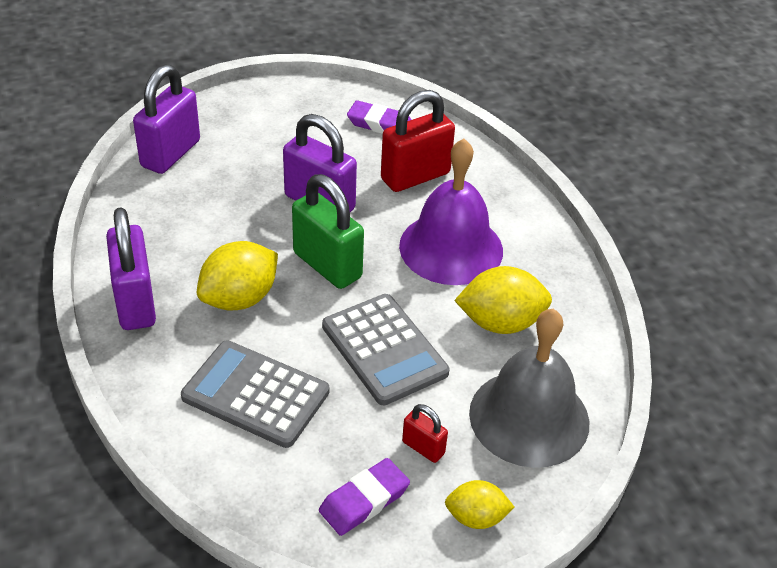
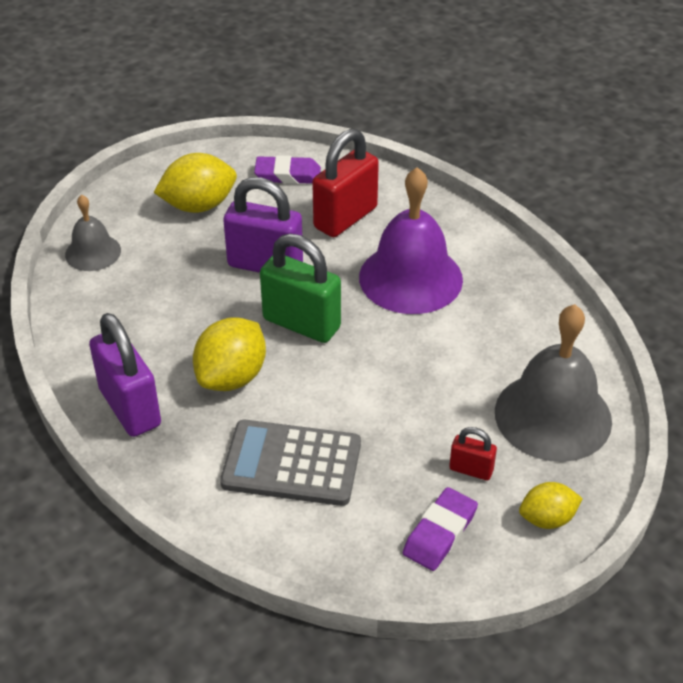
camera: 15 degrees left, 0 degrees up
purple padlock [133,65,200,174] -> grey bell [65,195,121,271]
grey calculator [322,294,449,405] -> none
yellow lemon [454,266,552,334] -> yellow lemon moved to [153,153,237,213]

